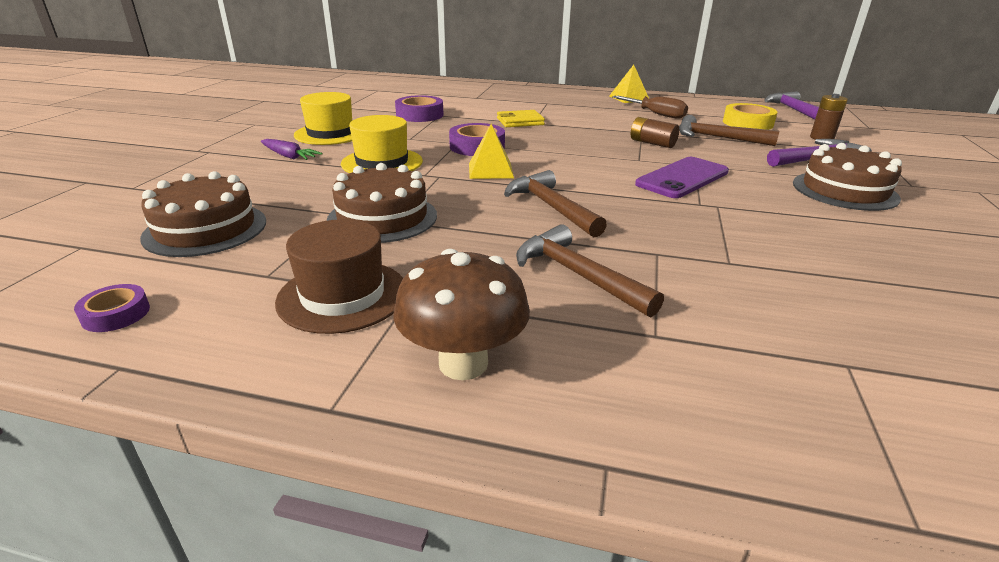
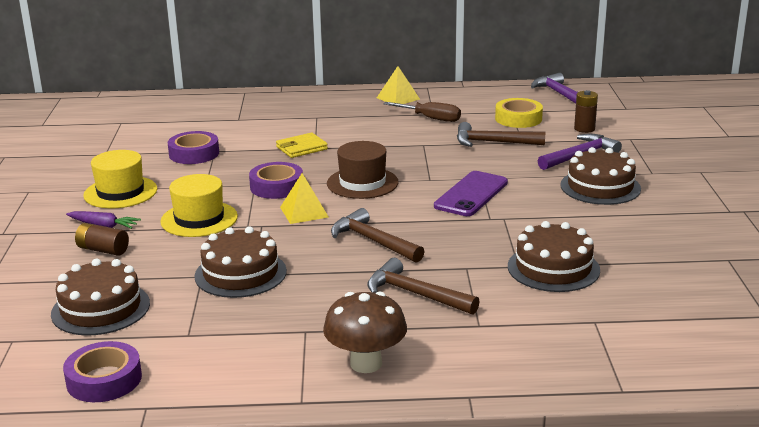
camera: 15 degrees left, 5 degrees down
purple tape [74,284,150,332] -> purple tape [63,341,142,402], size x1.70
brown hat [275,219,403,334] -> brown hat moved to [327,141,399,199]
brown battery [631,117,679,148] -> brown battery moved to [75,223,129,256]
none -> brown cake [508,221,600,292]

